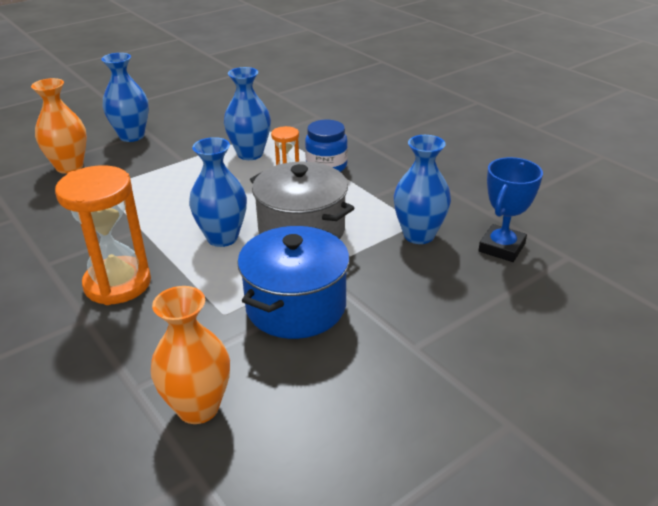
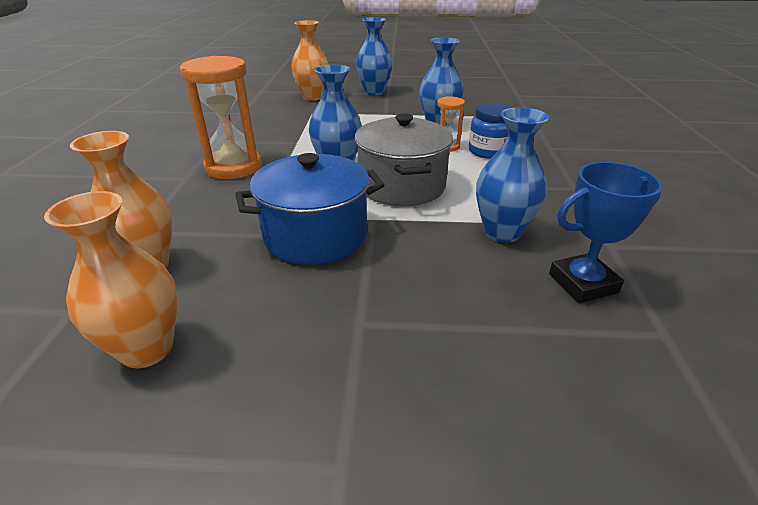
camera: 40 degrees right, 0 degrees up
none -> orange vase [44,191,178,368]

